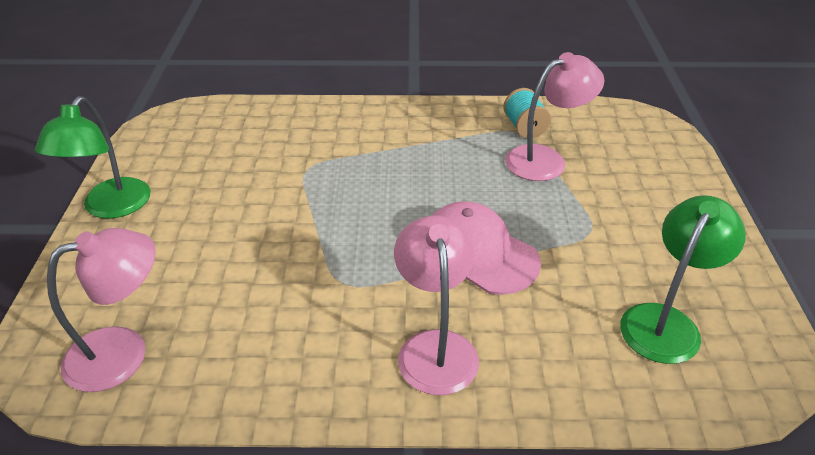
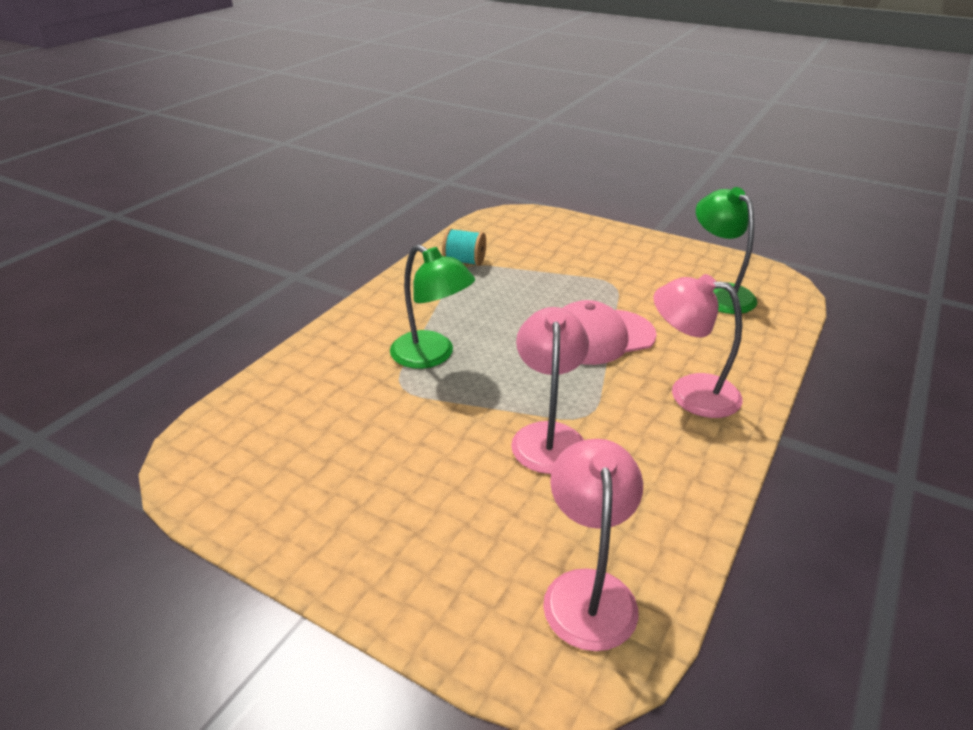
camera: 60 degrees left, 5 degrees down
green lamp [35,96,151,219] -> green lamp moved to [390,245,475,369]
pink lamp [505,52,604,181] -> pink lamp moved to [511,307,589,474]

